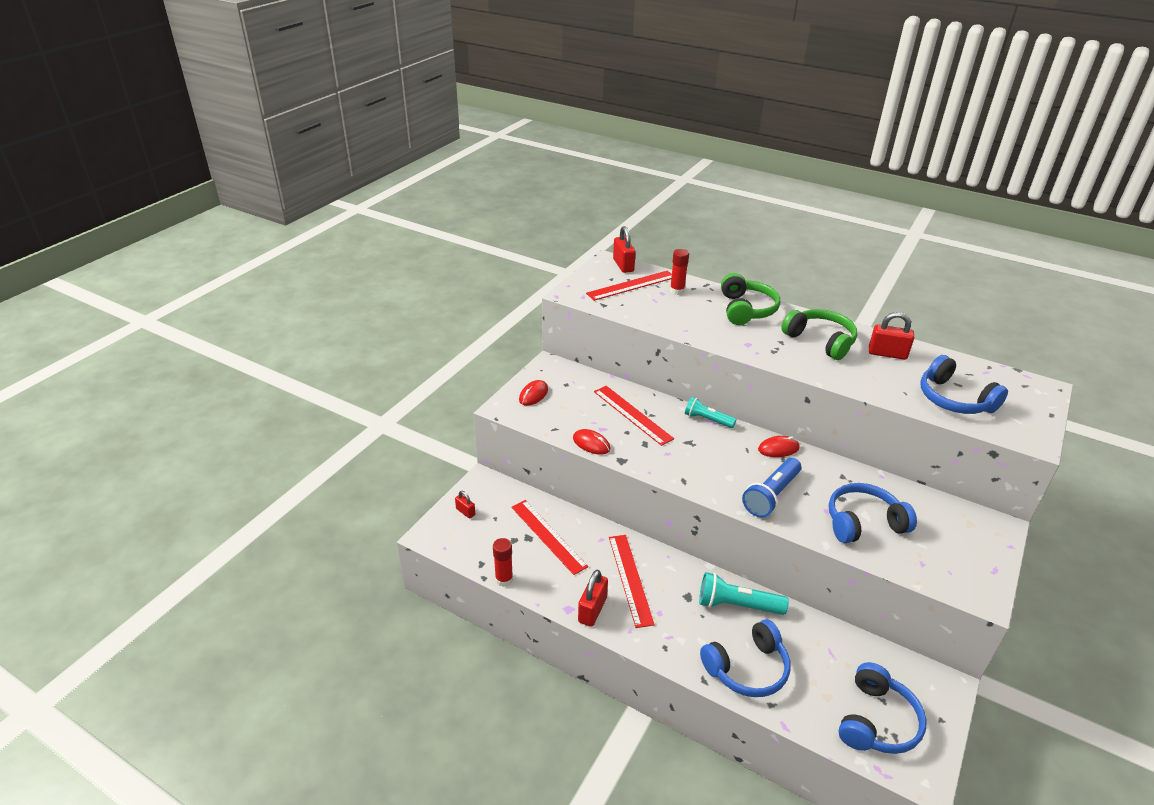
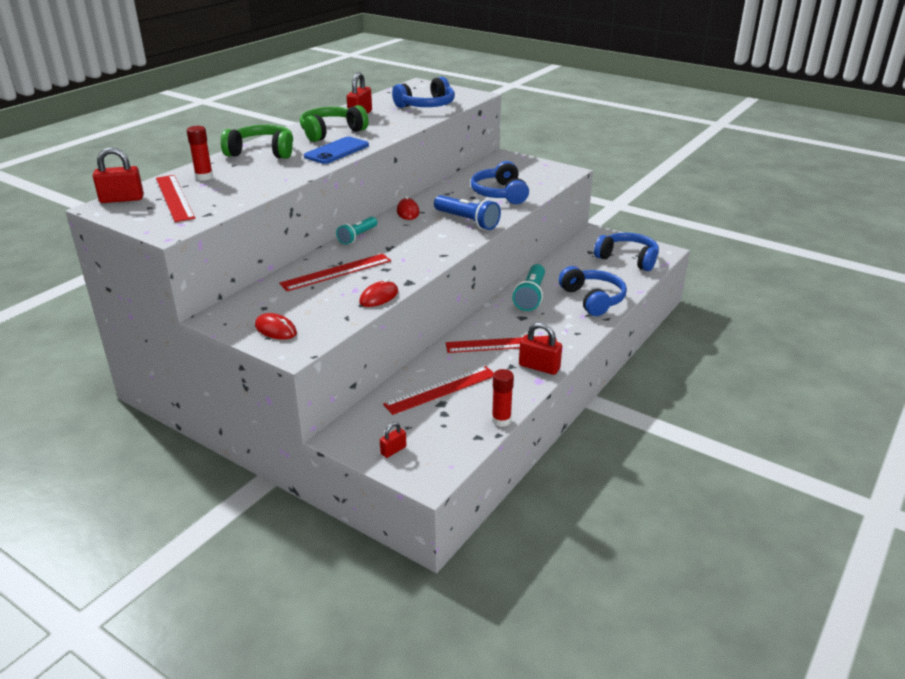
camera: 85 degrees left, 5 degrees down
none -> blue phone [304,137,369,164]

